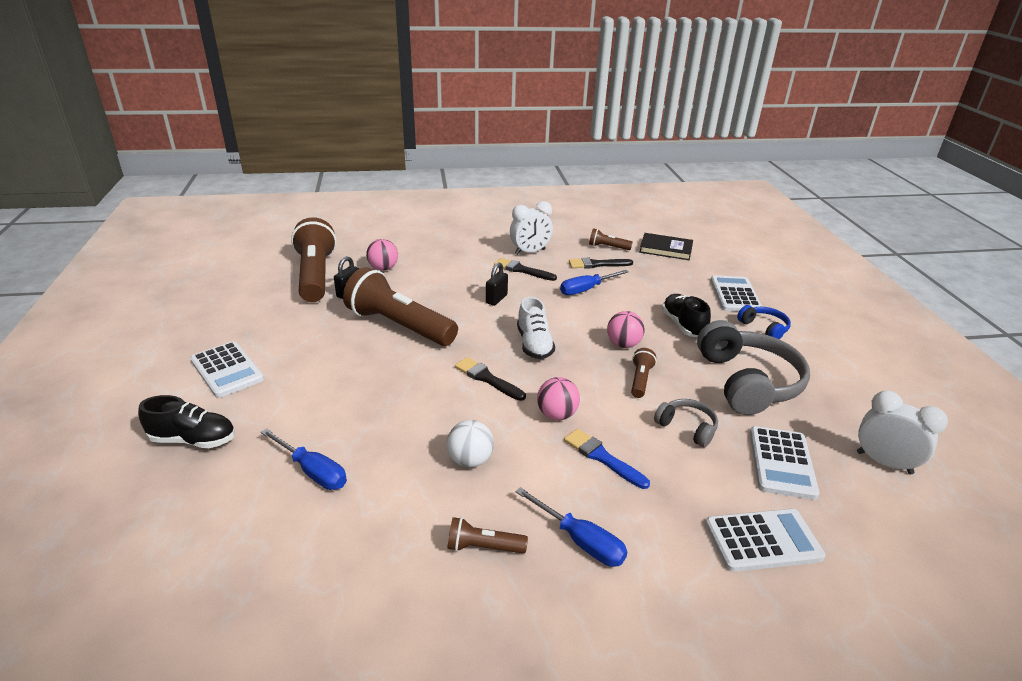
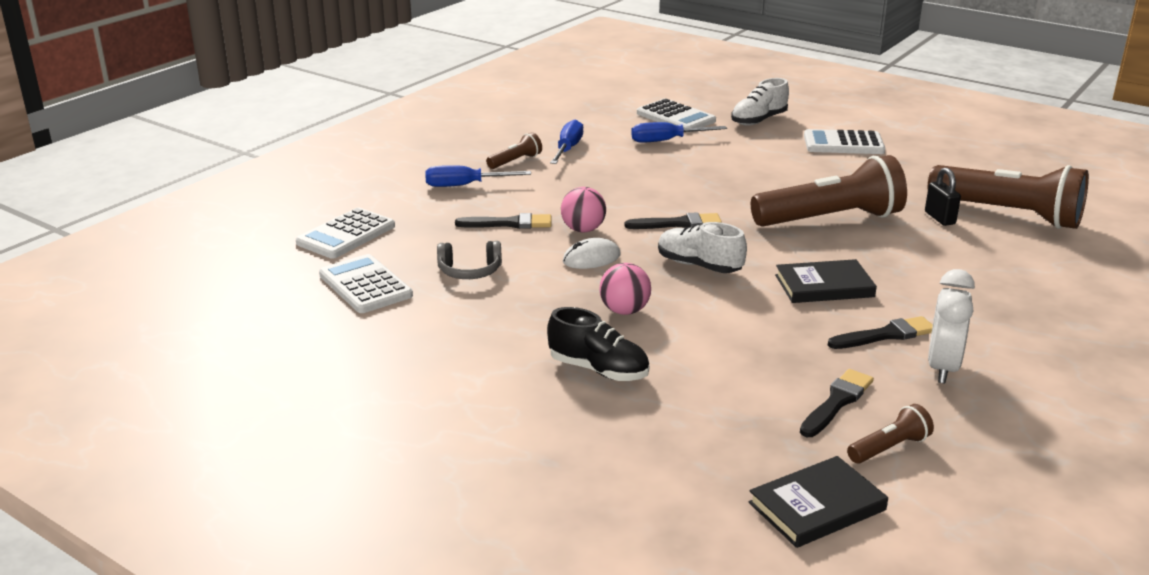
camera: 135 degrees right, 5 degrees down
black shoe [138,395,235,448] -> white shoe [731,78,789,126]
pink ball [366,239,398,270] -> none
white ball [447,420,494,467] -> none
black padlock [486,263,508,306] -> black book [775,259,877,303]
blue screwdriver [560,270,629,295] -> blue screwdriver moved to [550,120,583,164]
blue brush [564,429,650,489] -> black brush [455,213,552,229]
brown flashlight [631,348,657,398] -> none
grey headphones [697,320,810,415] -> none
white calculator [710,275,762,312] -> white calculator moved to [637,99,716,128]
blue headphones [737,305,791,339] -> none
white clock [857,391,948,474] -> none
none -> white mouse [563,238,621,269]

